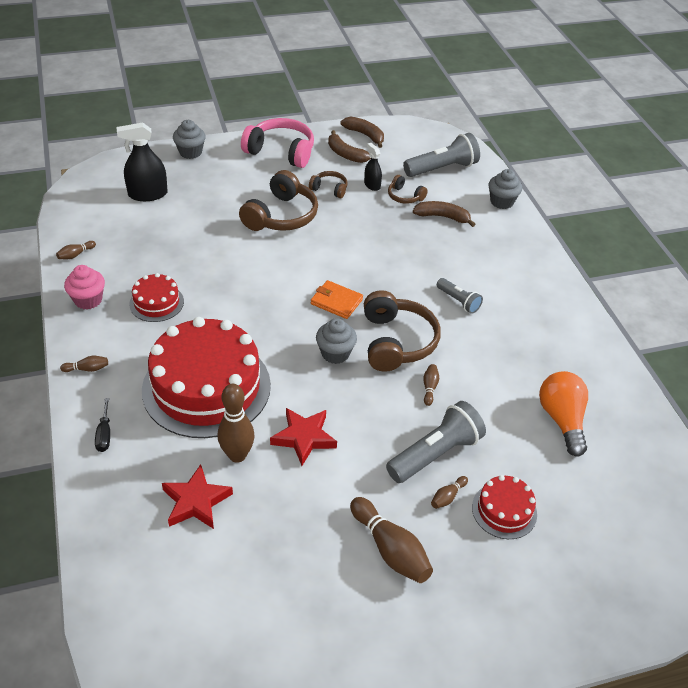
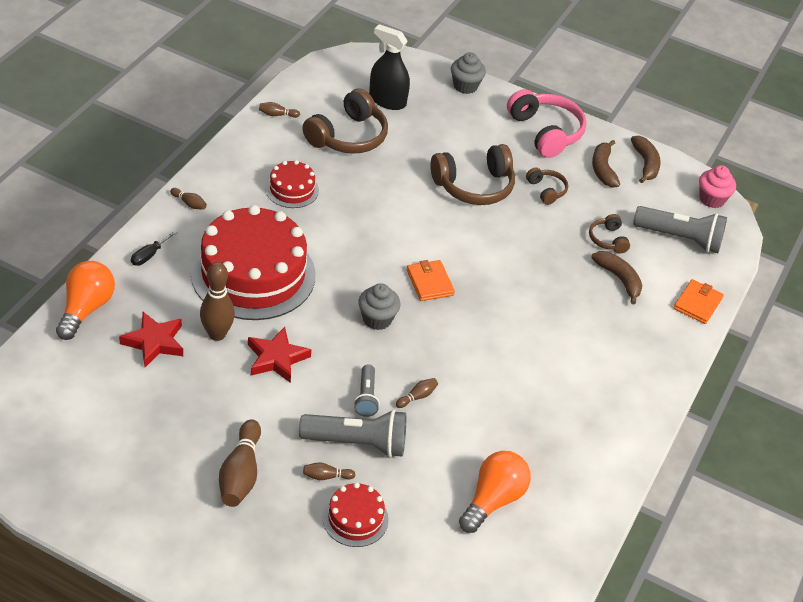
camera: 40 degrees right, 0 degrees up
pink cupcake [64,265,105,310] -> pink cupcake moved to [699,165,736,208]
black spray bottle [364,143,382,191] -> none
brown headphones [364,290,441,372] -> brown headphones moved to [302,88,388,154]
grey flashlight [437,278,483,314] -> grey flashlight moved to [354,364,380,417]
grey cupcake [488,169,522,209] -> orange wallet [673,279,724,324]
none -> orange light bulb [56,261,115,340]

